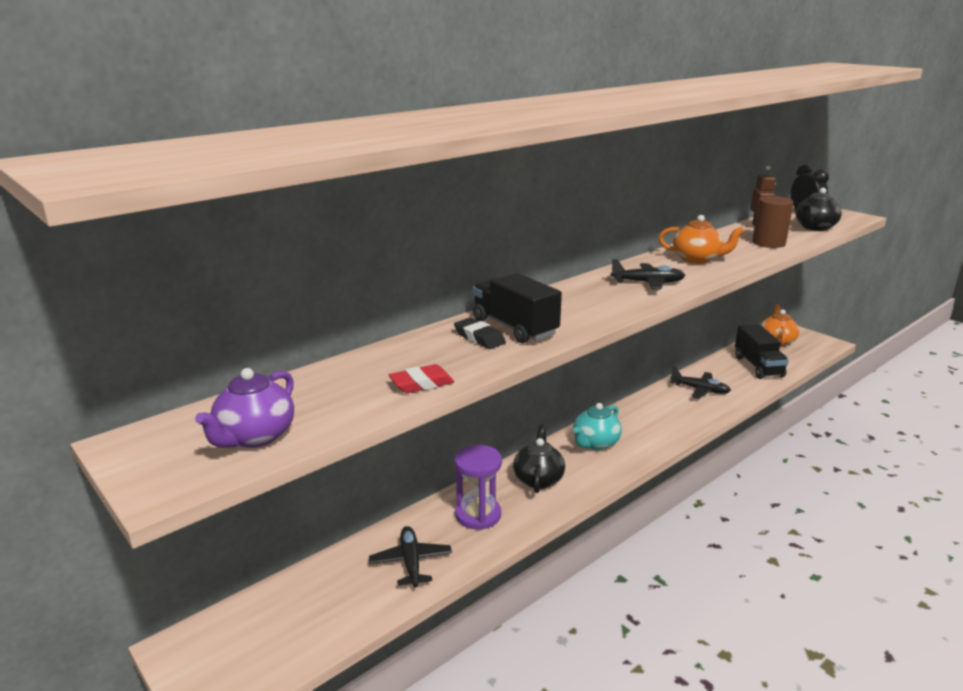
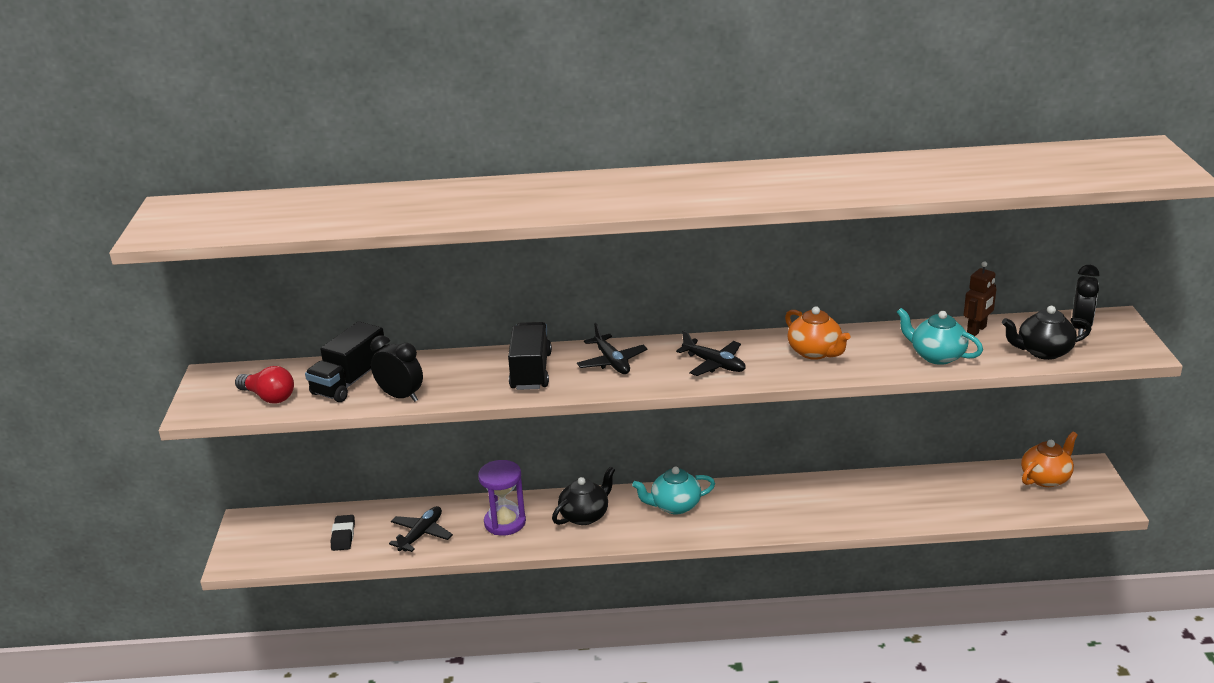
camera: 40 degrees right, 5 degrees up
purple teapot [195,368,294,448] -> red light bulb [235,366,294,403]
red eraser [389,364,454,393] -> black clock [371,335,423,402]
black eraser [454,318,506,349] -> black eraser moved to [331,515,355,551]
black plane [670,366,731,399] -> black plane moved to [577,323,648,374]
black truck [735,324,789,379] -> black truck moved to [305,321,386,402]
brown cylinder [752,196,794,248] -> turquoise teapot [897,308,983,365]

